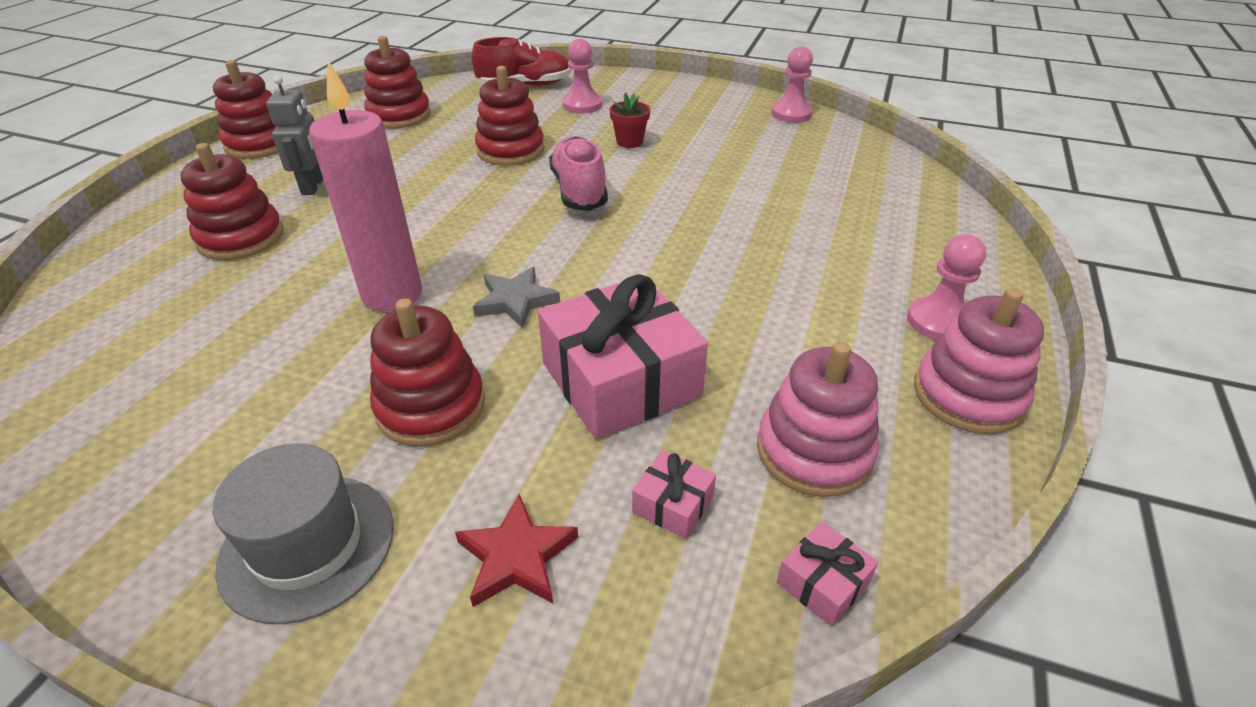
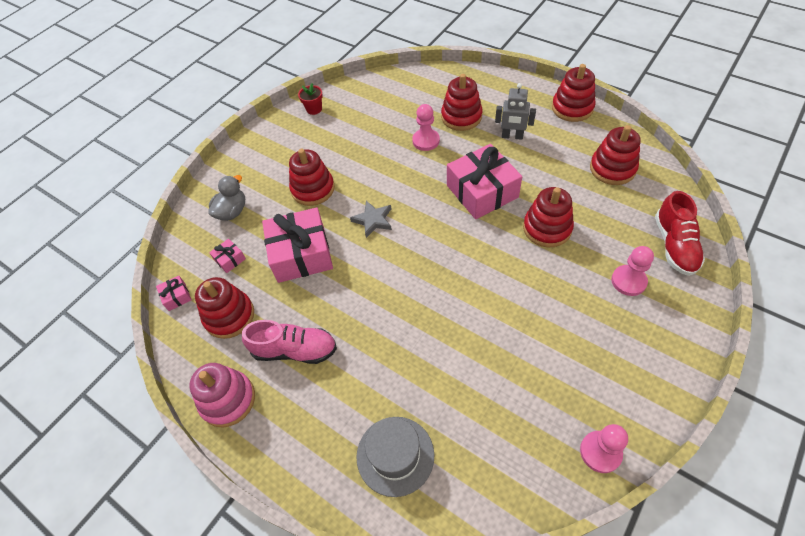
camera: 110 degrees right, 15 degrees up
grey hat [213,443,394,624] -> grey hat moved to [356,417,434,497]
pink candle [309,61,422,312] -> none
red star [455,494,578,607] -> grey duck [208,175,245,221]
pink shoe [549,136,608,211] -> pink shoe moved to [242,320,337,364]
red flower pot [610,93,650,148] -> red flower pot moved to [298,83,323,115]
pink stacking toy [757,342,879,497] -> red stacking toy [195,277,254,339]
pink pawn [907,234,986,340] -> pink pawn moved to [412,104,440,151]
none -> pink gift [447,144,522,219]

